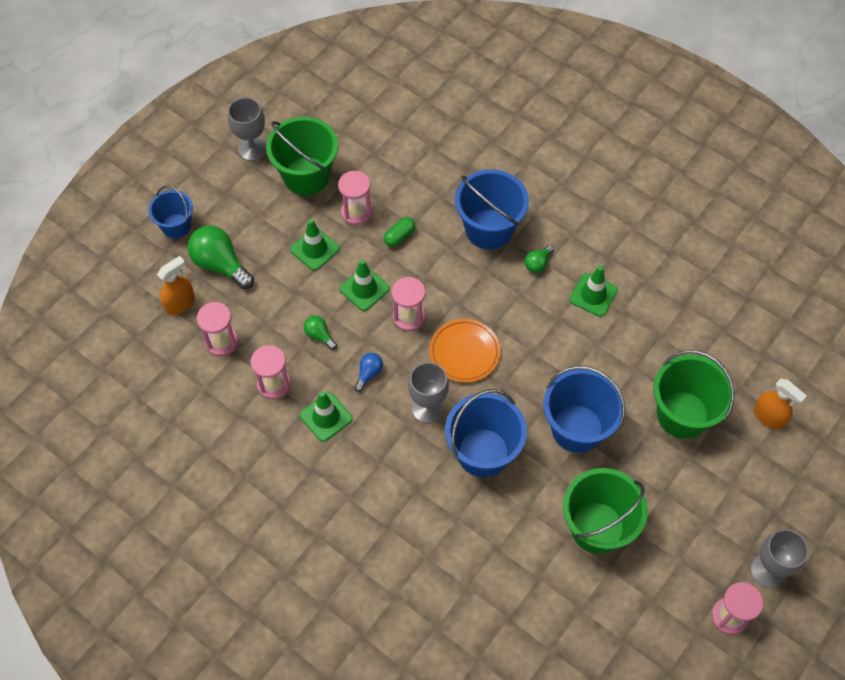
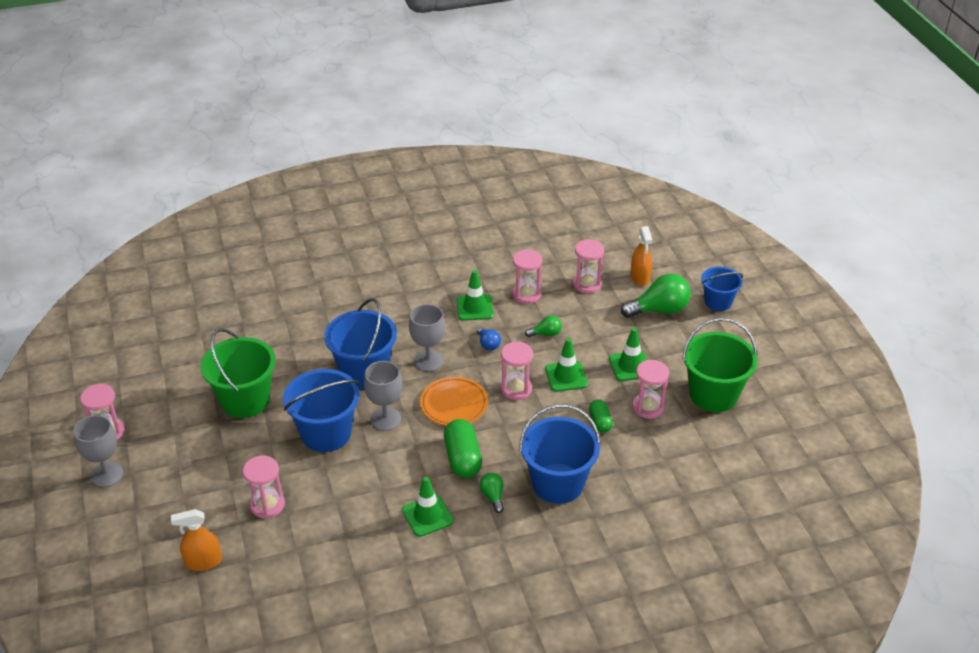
camera: 125 degrees right, 20 degrees down
grey goblet [228,97,266,161] -> grey goblet moved to [364,361,402,431]
green bucket [653,350,735,439] -> pink hourglass [243,456,285,518]
none -> green capsule [444,419,482,478]

